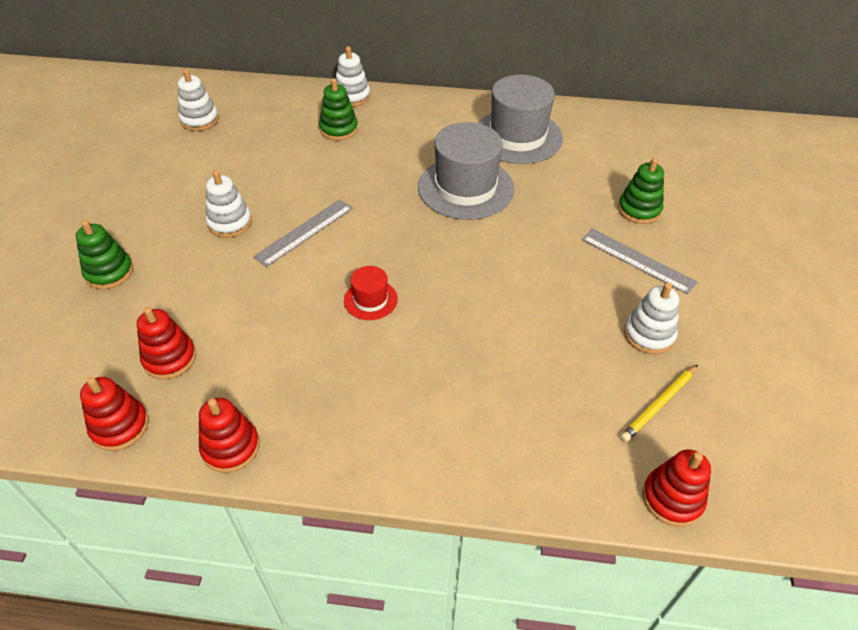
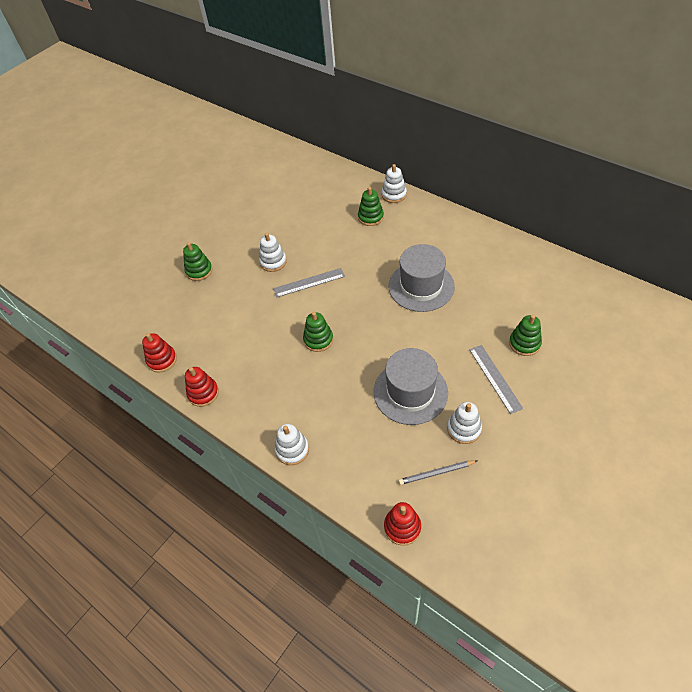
camera: 35 degrees right, 5 degrees up
red stacking toy [137,307,196,379] -> none
white stacking toy [178,69,219,131] -> white stacking toy moved to [275,424,309,465]
red hat [344,266,398,320] -> green stacking toy [303,312,333,352]
grey hat [478,75,563,164] -> grey hat moved to [374,348,448,425]
yellow pencil [621,365,698,442] -> grey pencil [398,460,477,485]

